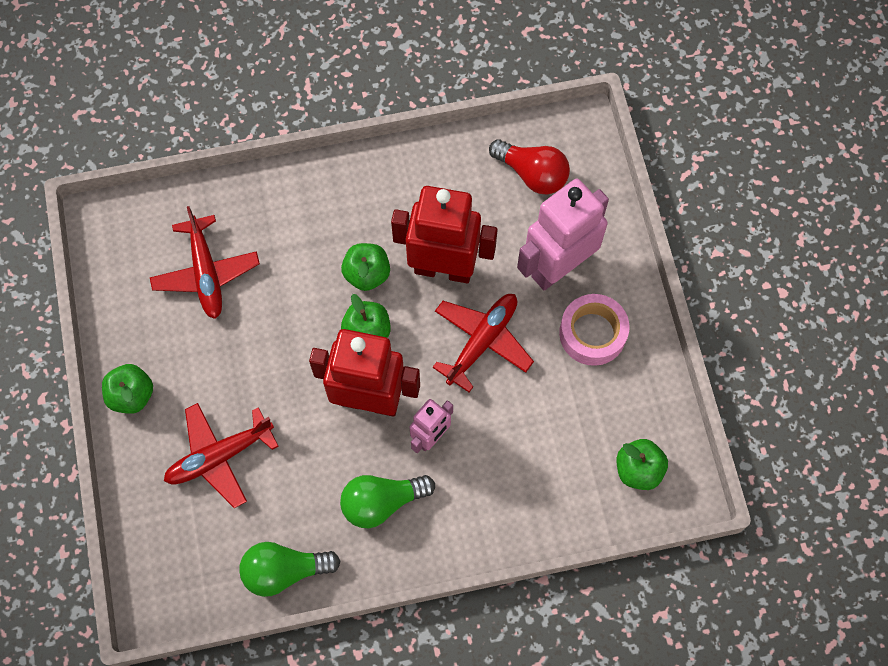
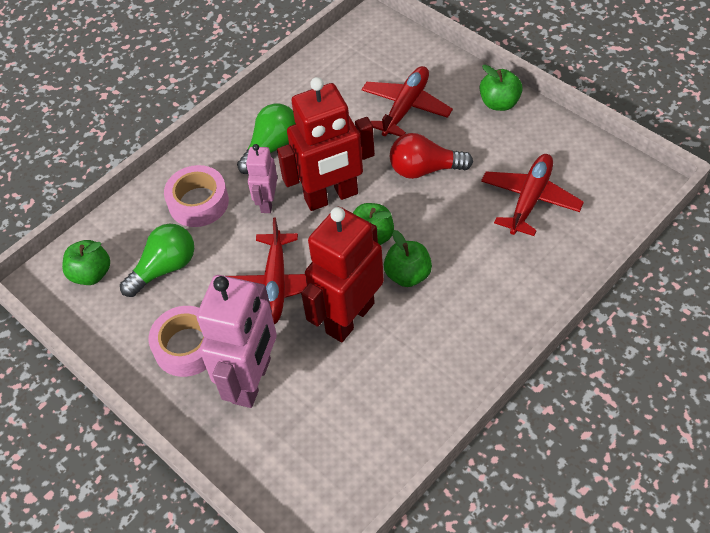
camera: 150 degrees right, 15 degrees down
red plane [150,206,260,319] -> red plane turned 75 degrees clockwise [481,154,584,236]
green light bulb [239,542,341,597] -> green light bulb moved to [120,224,194,297]
red robot [391,186,498,283] -> red robot turned 150 degrees clockwise [301,207,384,342]
red light bulb [489,139,570,195] -> red light bulb moved to [390,133,473,179]
none -> pink tape [164,165,229,227]

